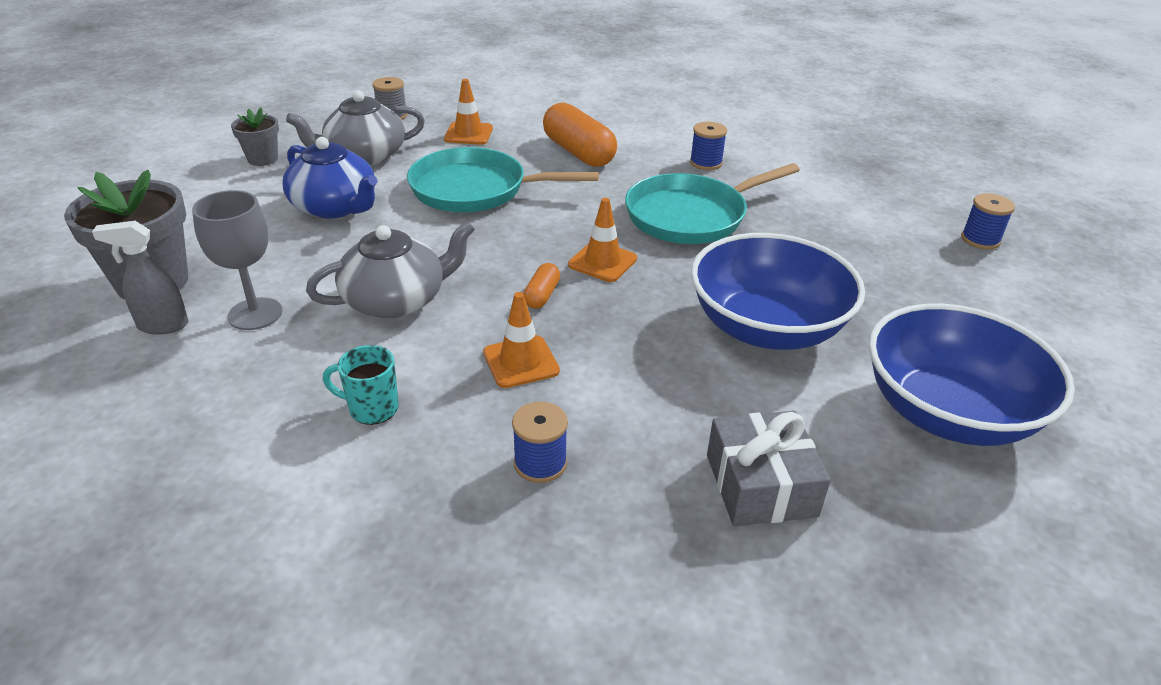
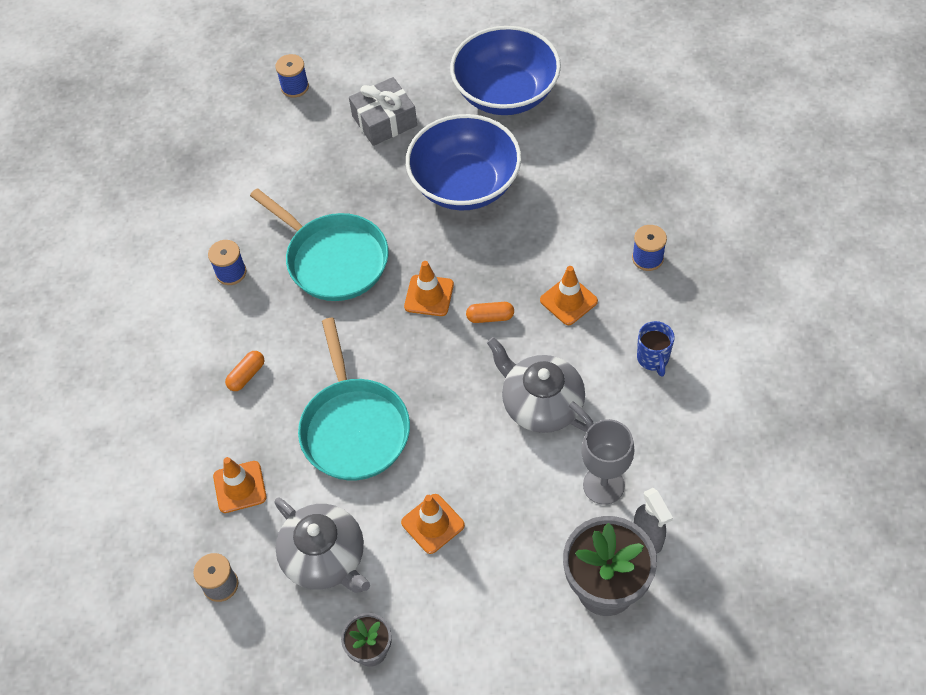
camera: 105 degrees left, 20 degrees up
blue teapot [283,137,377,219] -> orange traffic cone [401,494,465,554]
turquoise mug [323,345,399,425] -> blue mug [637,321,675,377]
orange capsule [543,103,617,167] -> orange capsule [225,351,264,391], size x0.48
grey gift [707,411,831,527] -> grey gift moved to [349,77,417,146]

